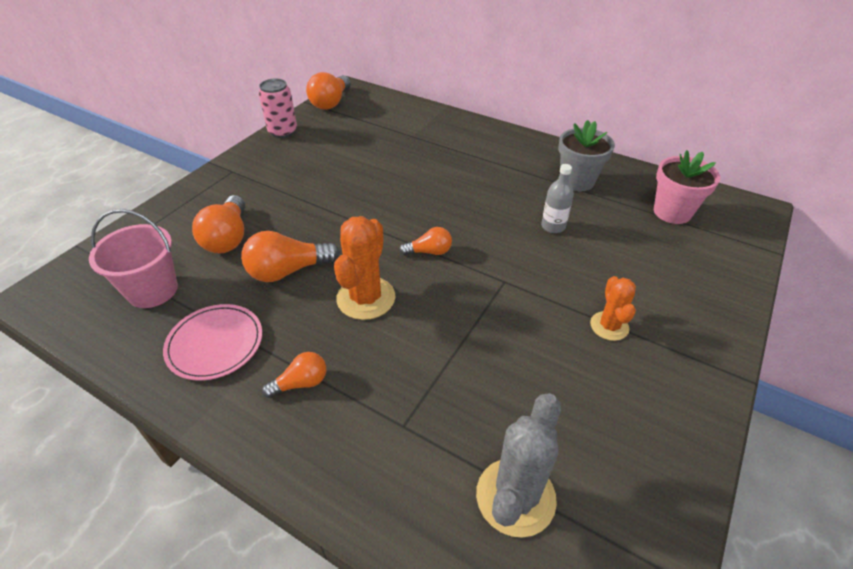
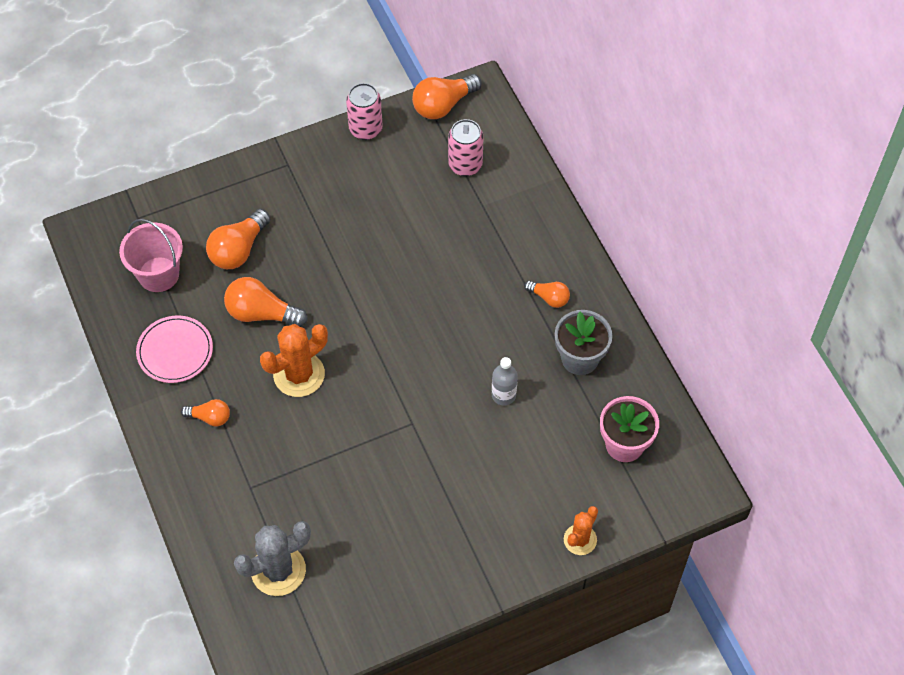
camera: 35 degrees right, 15 degrees up
orange light bulb [399,227,452,255] -> orange light bulb moved to [524,280,570,308]
orange cactus [590,276,636,341] -> orange cactus moved to [564,506,598,555]
none -> pink can [448,119,483,176]

